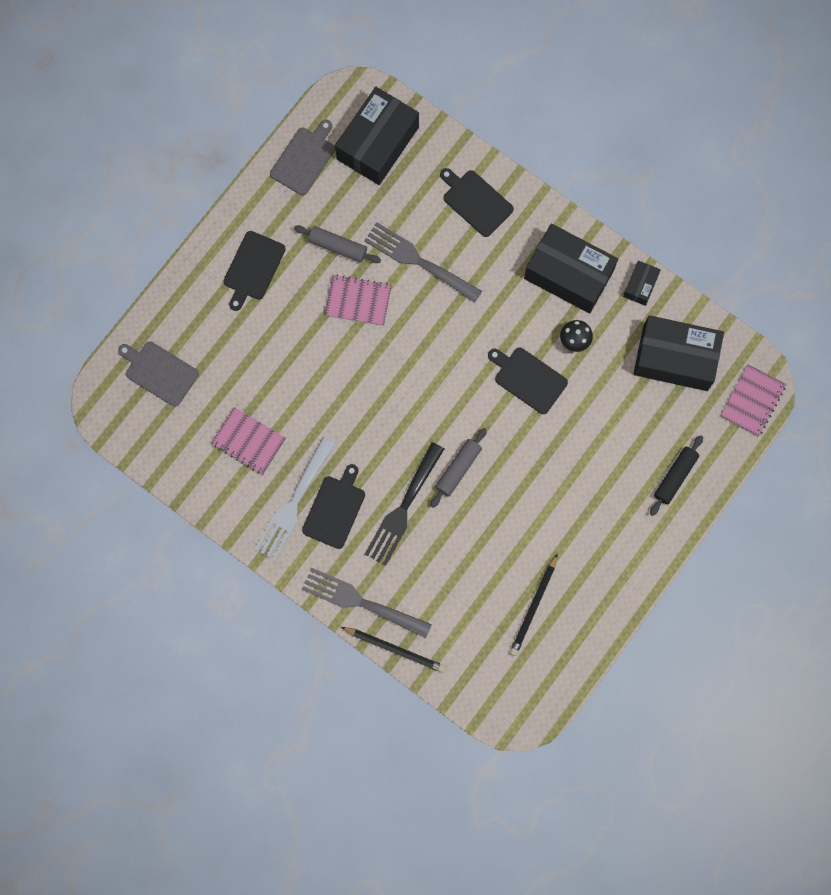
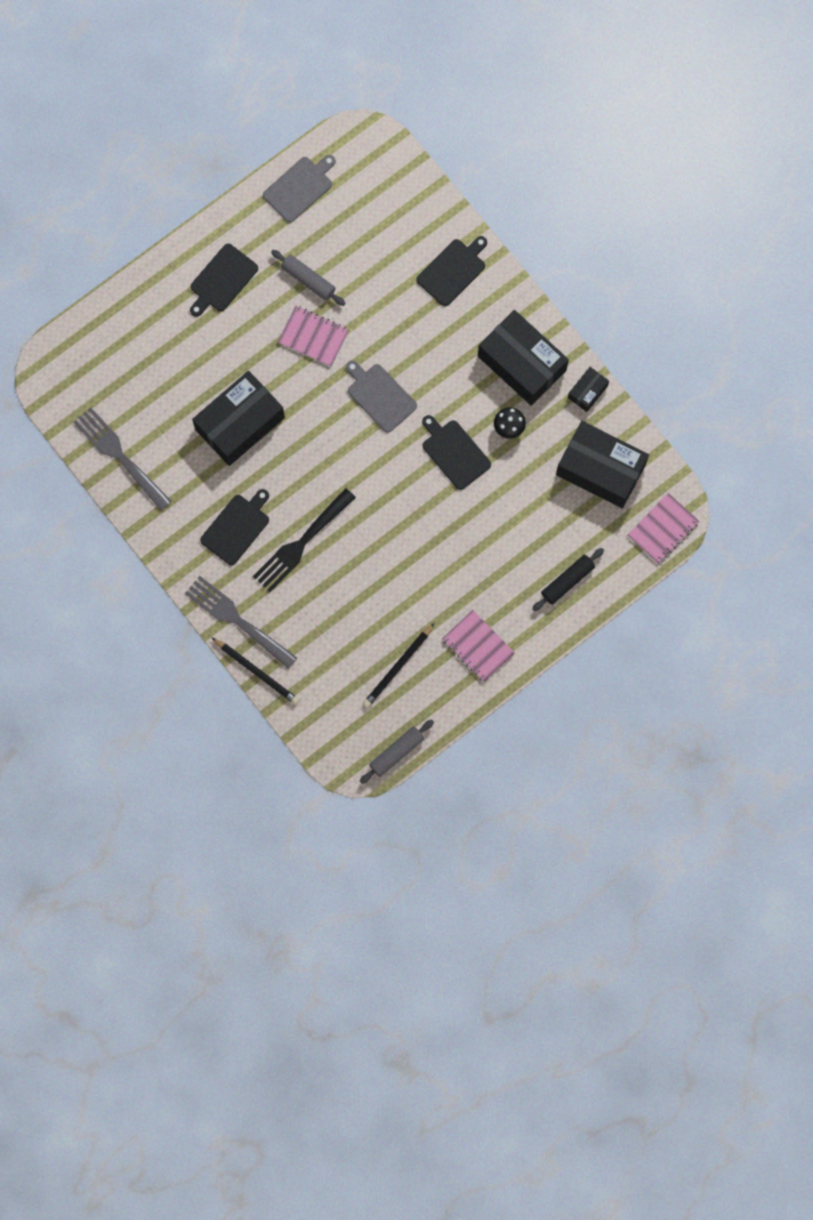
camera: 15 degrees right, 0 degrees up
grey cutting board [118,341,199,407] -> grey cutting board moved to [346,360,417,433]
pink notebook [211,407,286,474] -> pink notebook moved to [442,610,515,682]
white fork [254,438,335,561] -> none
black box [335,87,419,185] -> black box moved to [192,371,285,466]
grey fork [364,222,482,303] -> grey fork moved to [73,407,172,510]
grey rolling pin [430,428,487,508] -> grey rolling pin moved to [360,720,434,784]
black cutting board [440,168,514,237] -> black cutting board turned 75 degrees clockwise [416,236,487,306]

